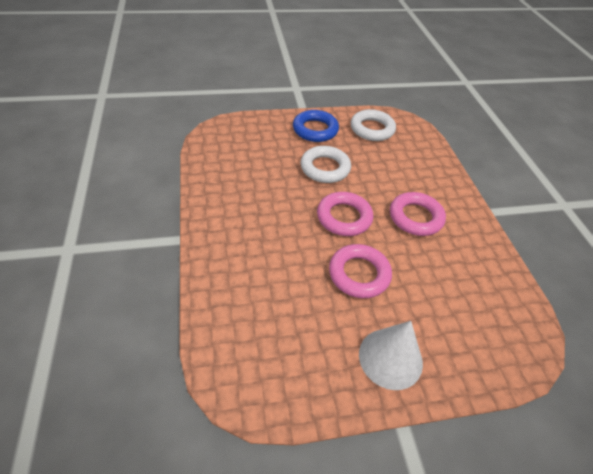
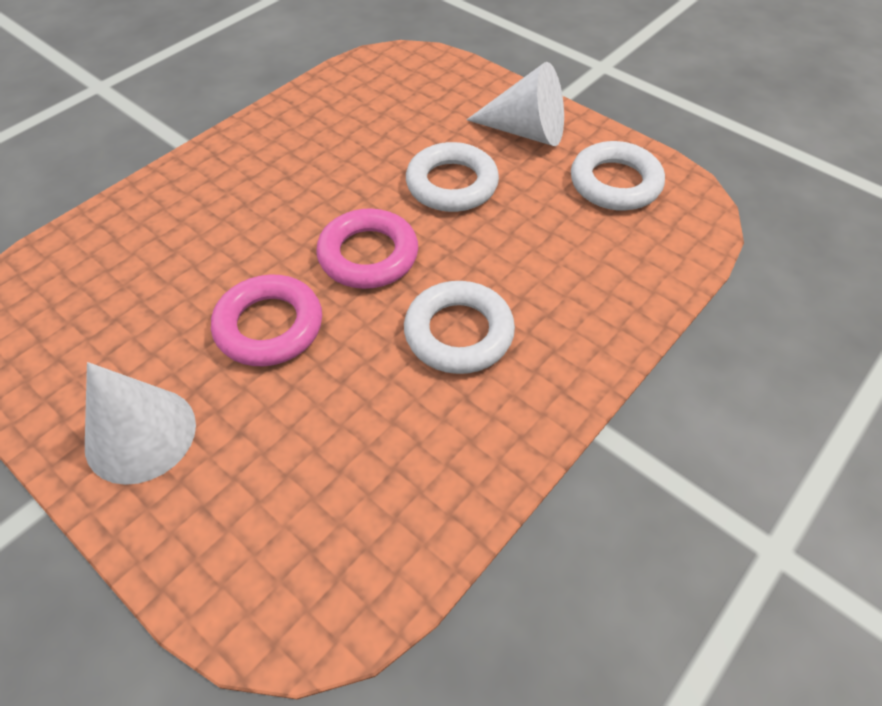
camera: 55 degrees right, 5 degrees up
blue ring [293,110,339,142] -> white cone [467,62,564,146]
pink ring [390,192,446,236] -> white ring [404,281,515,374]

